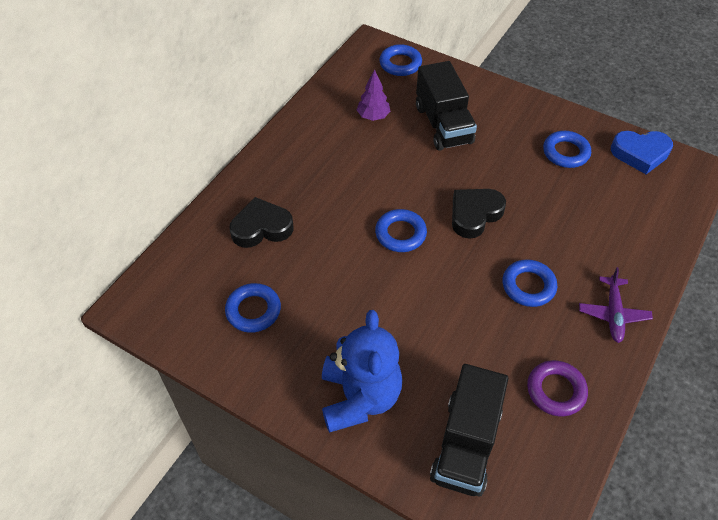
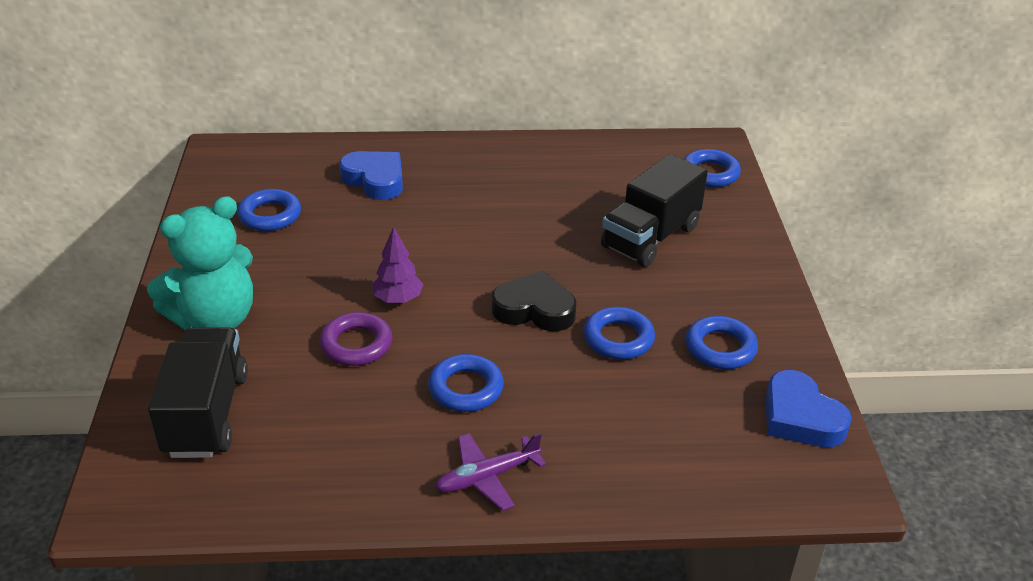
camera: 55 degrees right, 15 degrees down
black heart [229,197,293,248] -> blue heart [339,151,403,200]
blue teddy bear [322,310,402,433] -> turquoise teddy bear [147,196,253,330]
purple tree [357,69,390,121] -> purple tree moved to [372,226,423,304]
blue ring [375,209,427,252] -> blue ring moved to [583,307,655,360]
black truck [430,364,509,497] -> black truck turned 105 degrees clockwise [148,327,248,458]
purple ring [527,360,588,416] -> purple ring moved to [319,312,392,366]

